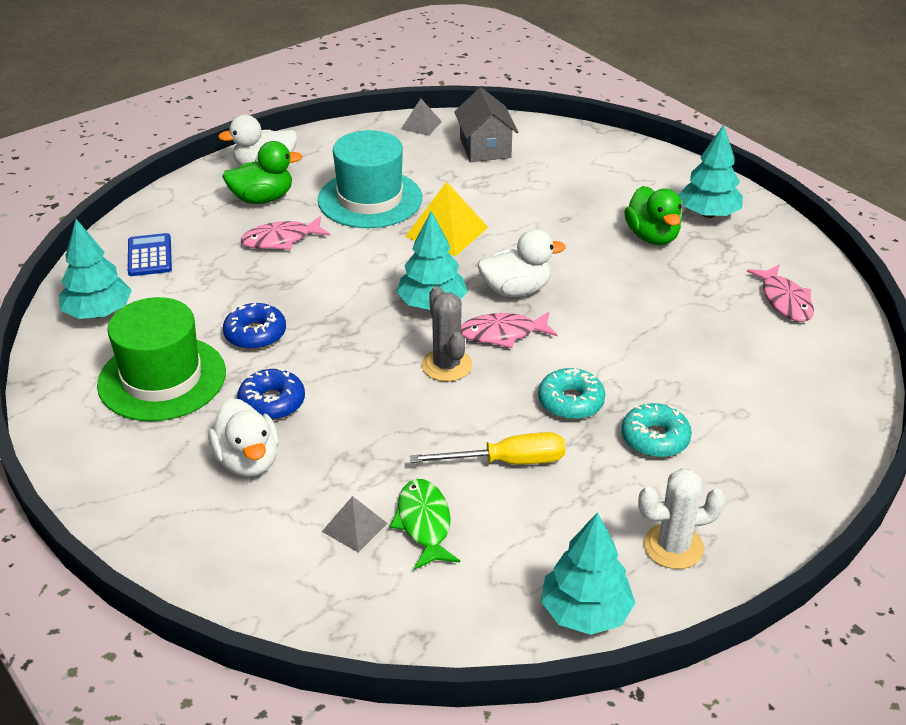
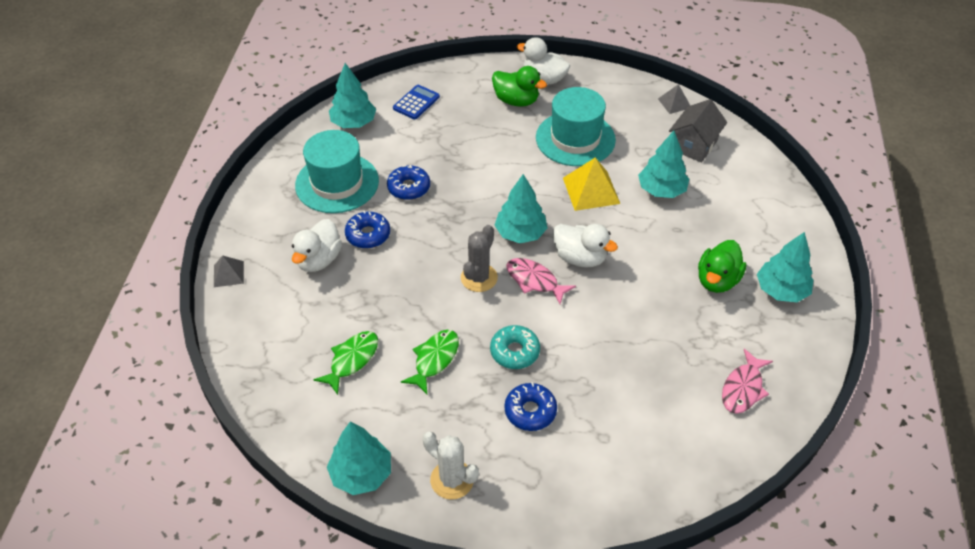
camera: 45 degrees right, 10 degrees up
green hat [97,297,226,421] -> turquoise hat [295,130,379,213]
pink fish [241,216,330,250] -> none
grey pyramid [322,496,388,553] -> grey pyramid moved to [214,255,244,287]
yellow screwdriver [410,432,566,464] -> green fish [401,330,459,394]
turquoise donut [621,403,692,458] -> blue donut [504,382,557,431]
none -> turquoise tree [638,131,689,198]

